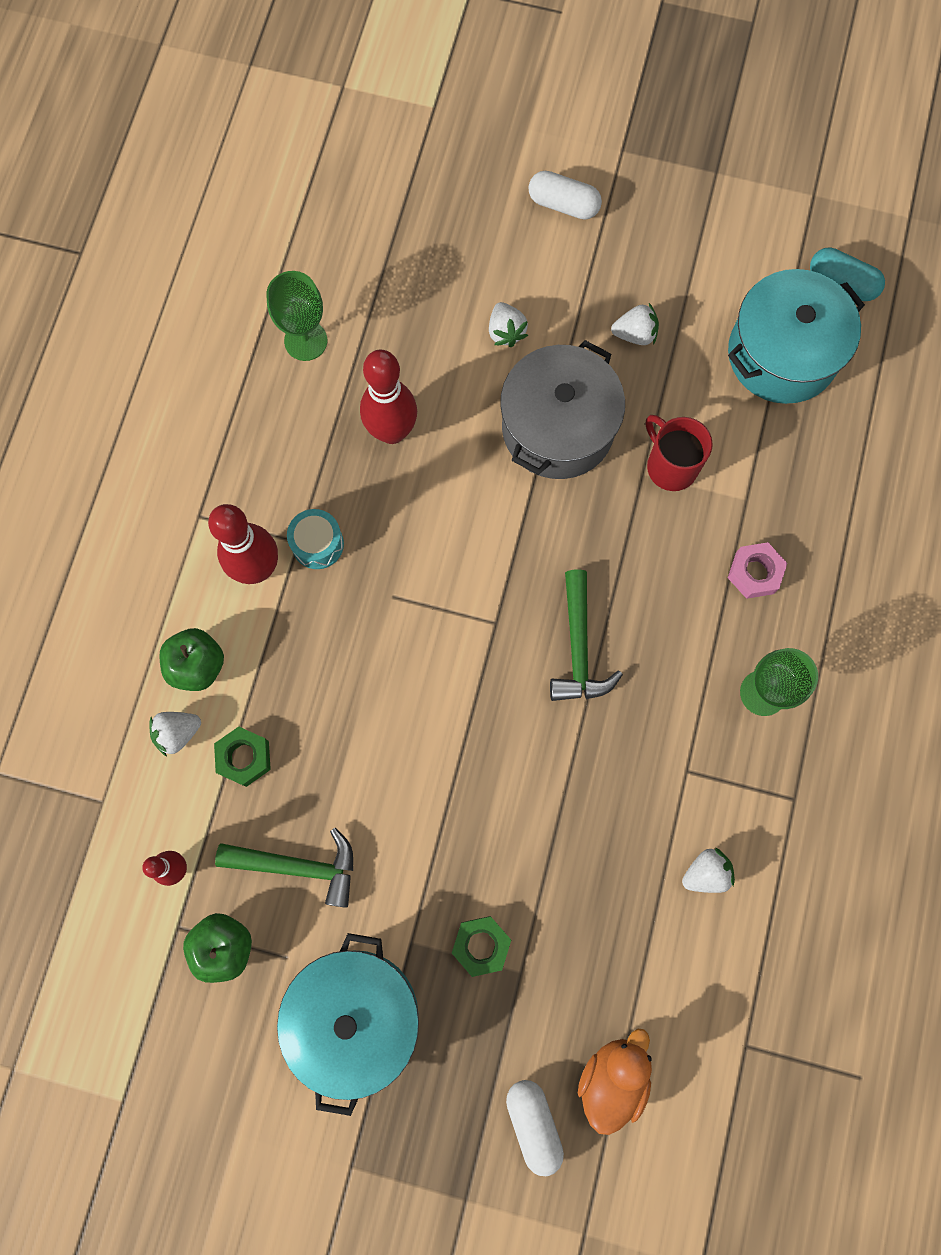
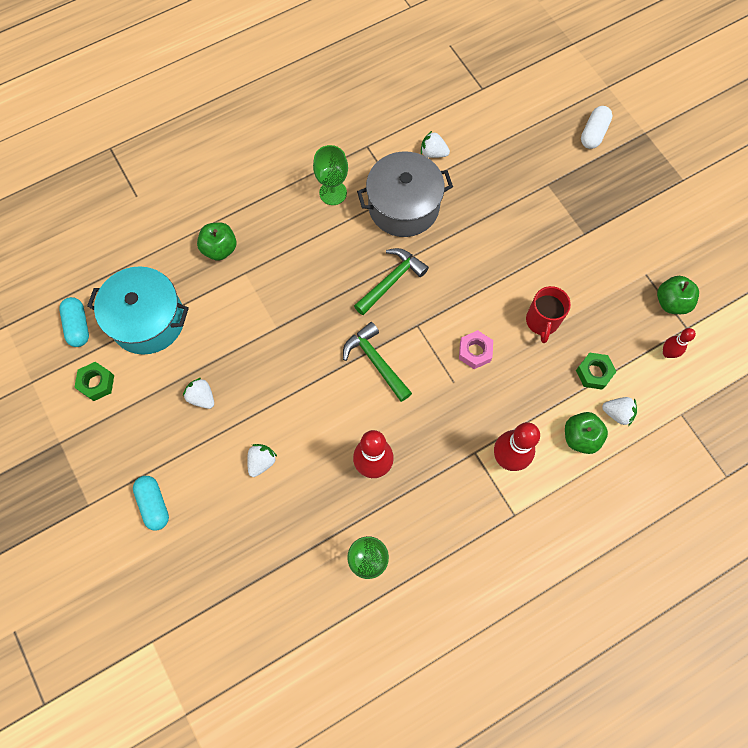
camera: 135 degrees left, 5 degrees down
green hammer [215,828,353,908] -> green hammer moved to [343,322,412,402]
turquoise pot [277,933,419,1116] -> none
turquoise drum [287,509,344,569] -> none
green nut [452,916,511,977] -> green nut moved to [74,362,114,401]
grey pot [500,340,625,479] -> grey pot moved to [357,151,453,237]
white capsule [528,171,602,220] -> turquoise capsule [133,476,169,531]
orange duck [578,1029,652,1135] -> none
red mug [646,415,713,491] -> red mug moved to [526,286,571,343]
pink nut [728,542,787,599] -> pink nut moved to [459,330,493,369]
none -> green apple [197,222,237,261]

